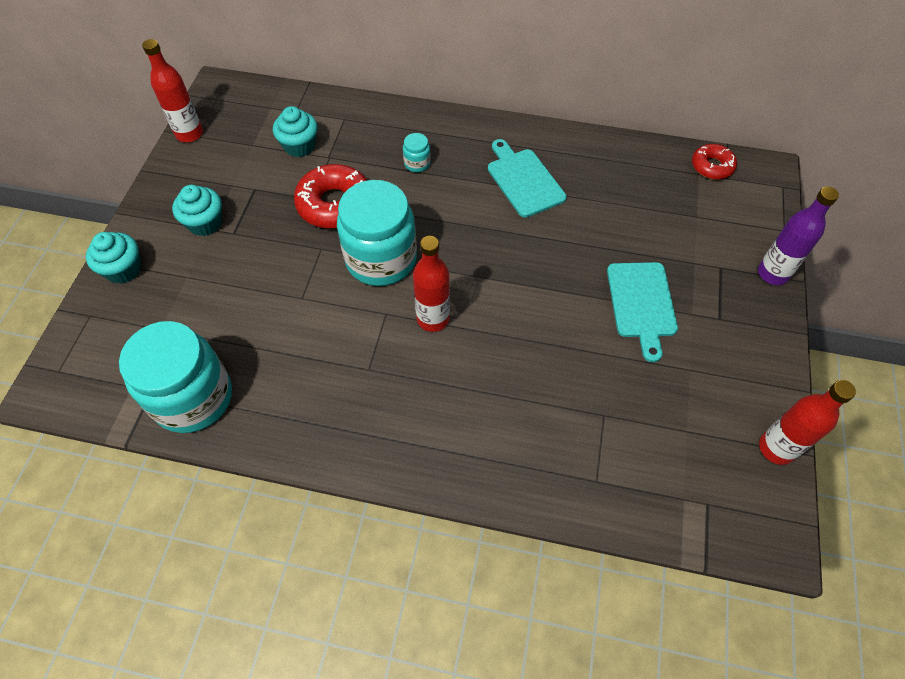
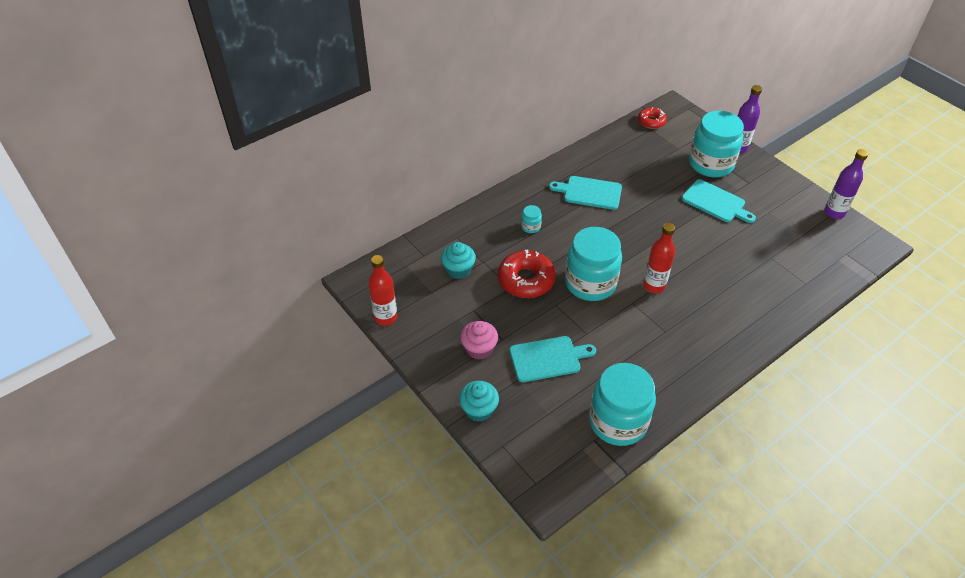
camera: 50 degrees left, 10 degrees down
turquoise cupcake [172,185,222,236] -> pink cupcake [460,321,498,360]
red bottle [759,380,856,465] -> purple bottle [824,149,868,219]
none -> turquoise cutting board [509,336,596,382]
none -> turquoise jar [689,111,744,177]

